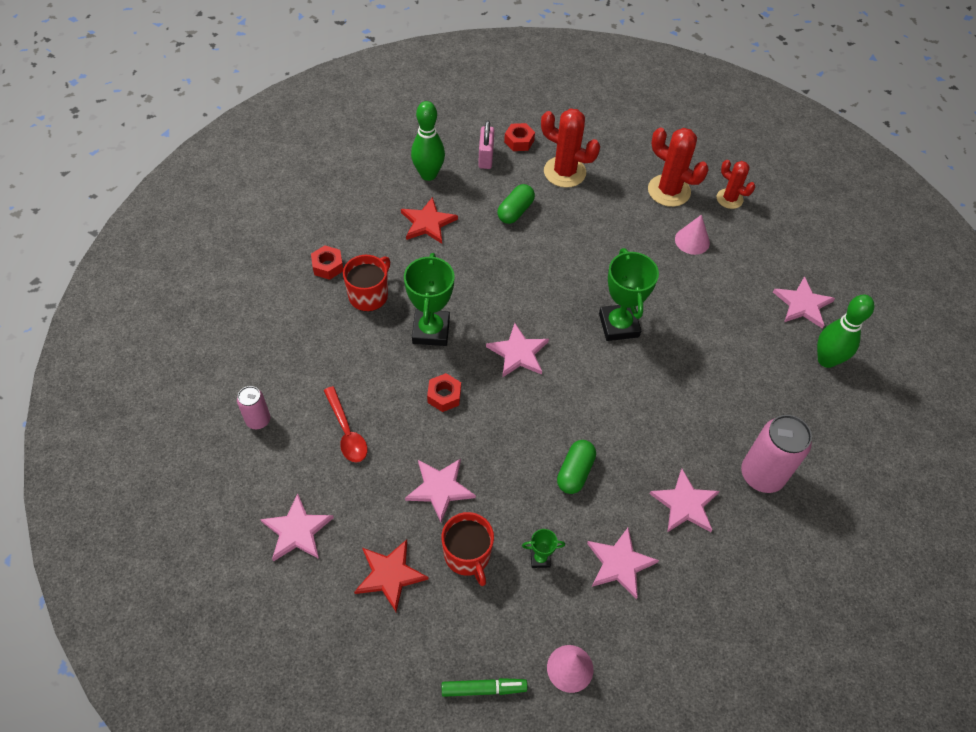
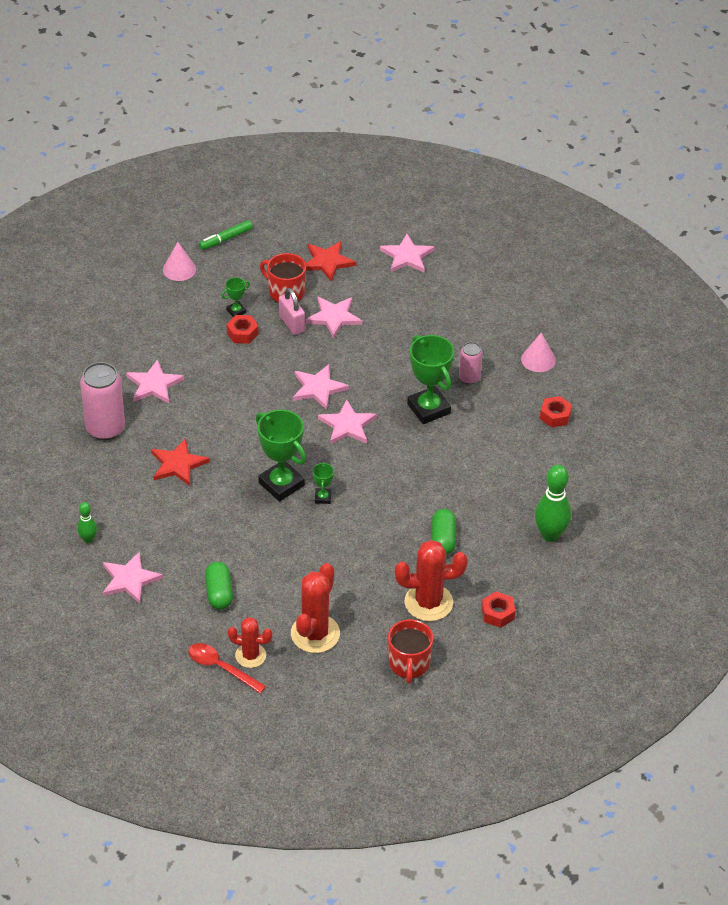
camera: 150 degrees right, 10 degrees down
pink can [237,386,270,429] -> pink can moved to [459,342,482,384]
red spoon [324,386,367,462] -> red spoon moved to [188,643,266,694]
red mug [343,255,390,311] -> red mug moved to [388,619,433,684]
red star [401,197,458,244] -> red star moved to [151,438,210,486]
red nut [427,373,461,412] -> red nut moved to [227,315,259,344]
pink padlock [478,120,494,169] -> pink padlock moved to [279,288,305,335]
green capsule [557,440,596,494] -> green capsule moved to [205,562,233,610]
pink star [587,528,659,599] -> pink star moved to [293,364,349,410]
red cactus [648,128,708,207] -> red cactus turned 75 degrees counterclockwise [291,563,340,653]
pink cone [675,215,710,255] -> pink cone moved to [521,332,556,372]
green bowling pin [817,295,875,368] -> green bowling pin [77,502,97,543], size x0.54
none -> green trophy [312,462,334,504]

